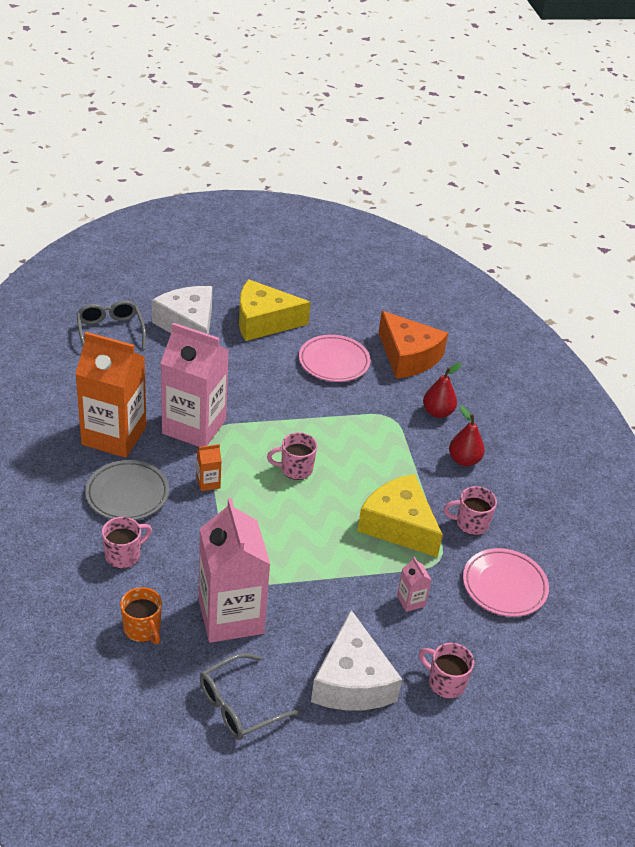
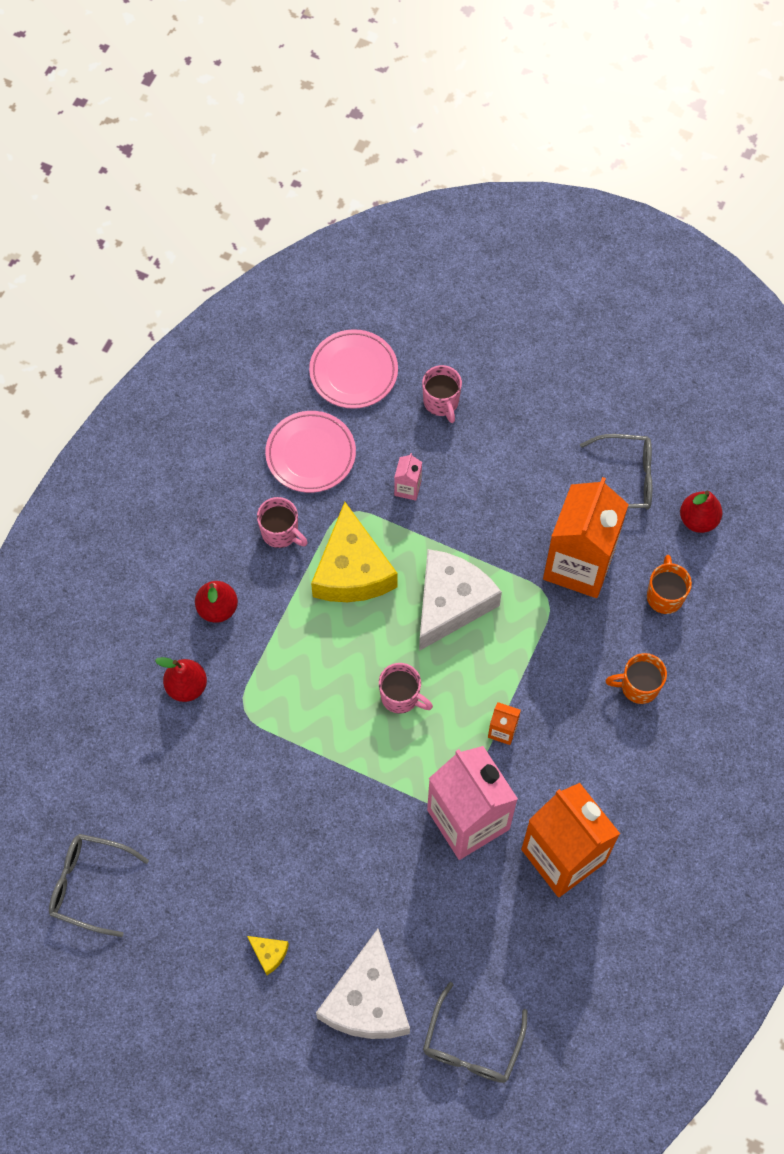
camera: 140 degrees left, 25 degrees up
grey plate [85,460,169,520] -> none
pink mug [102,517,152,569] -> orange mug [606,653,667,704]
pink carton [199,498,271,643] -> orange carton [543,477,629,598]
yellow cheese [239,279,311,341] -> yellow cheese [247,936,289,975], size x0.41
pink plate [299,335,371,382] -> pink plate moved to [309,329,398,409]
white cheese [311,610,402,711] -> white cheese moved to [419,549,502,651]
orange cheese [379,311,448,379] -> none
none -> grey glasses [49,834,149,937]
none -> red pear [680,491,722,533]

